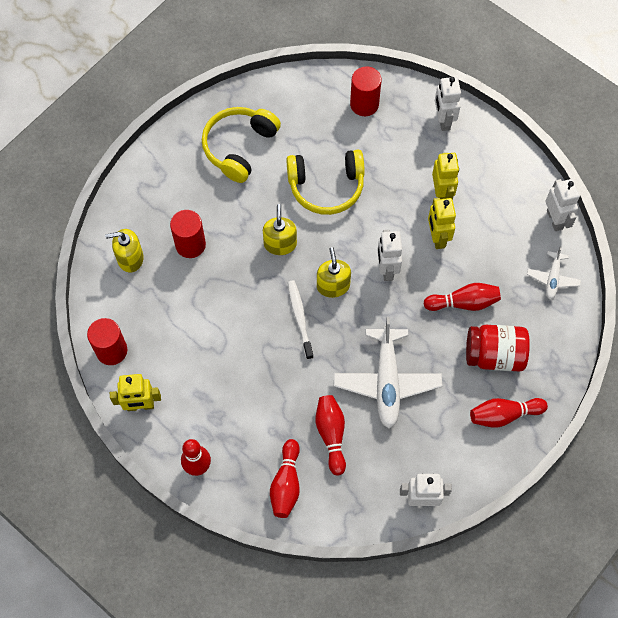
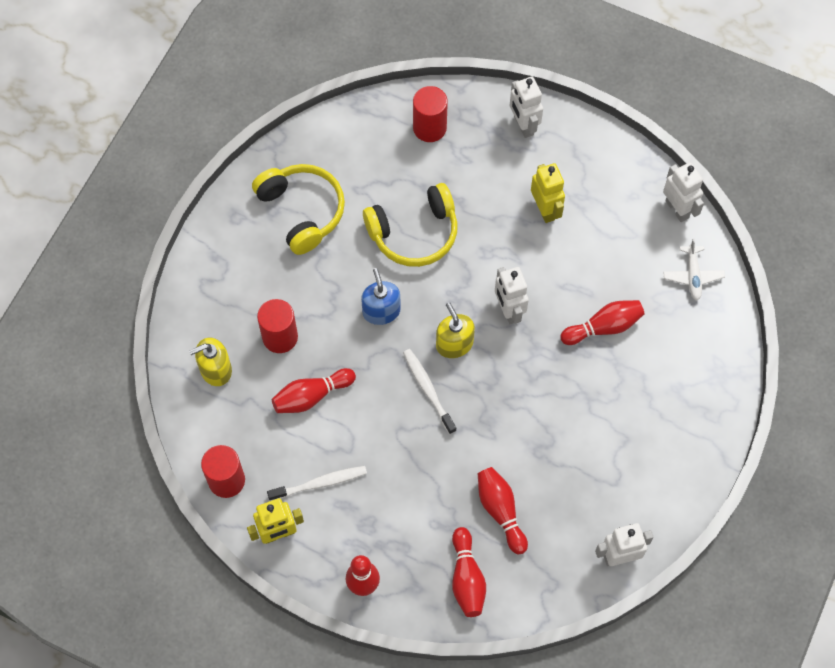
camera: 15 degrees left, 0 degrees up
yellow headphones [202,107,281,183] -> yellow headphones turned 135 degrees clockwise [252,164,345,255]
yellow soap dispenser [263,204,297,255] -> blue soap dispenser [361,268,401,325]
white plane [334,317,442,429] -> none
yellow robot [428,198,456,249] -> none
red jar [466,325,530,372] -> none
red bowling pin [470,398,548,428] -> red bowling pin moved to [272,368,356,413]
none -> white toothbrush [267,466,367,501]

